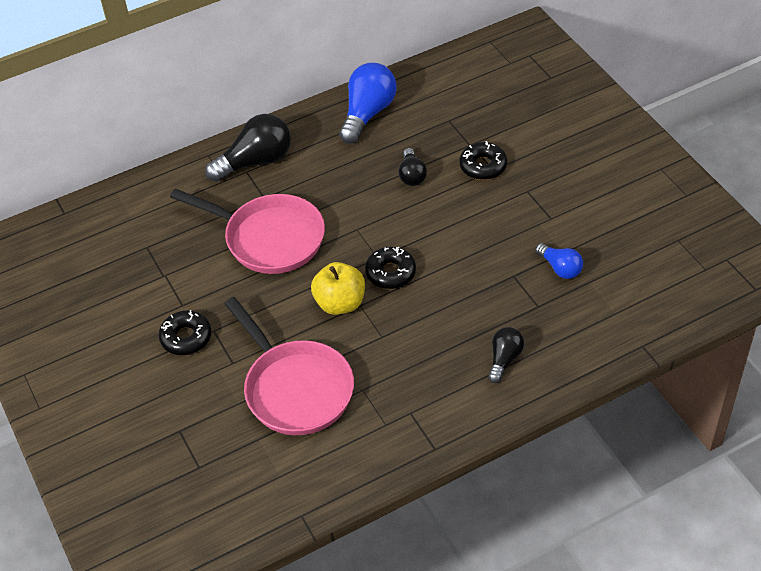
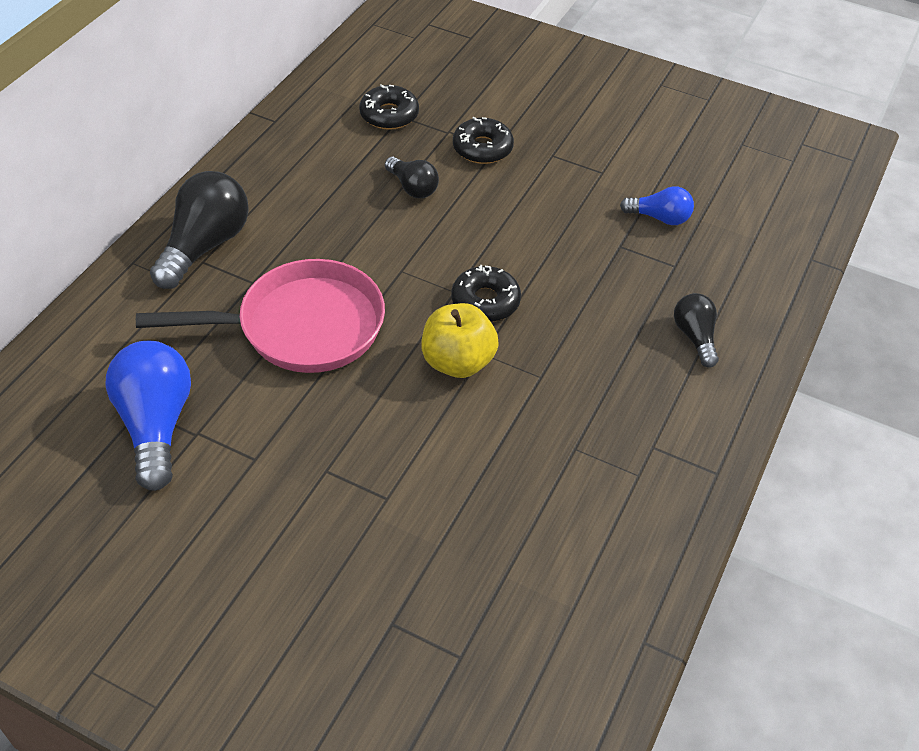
camera: 40 degrees left, 0 degrees up
black donut [158,310,212,355] -> black donut moved to [359,84,419,130]
pink pan [224,297,354,435] -> none
blue light bulb [339,63,397,144] -> blue light bulb moved to [106,341,191,491]

